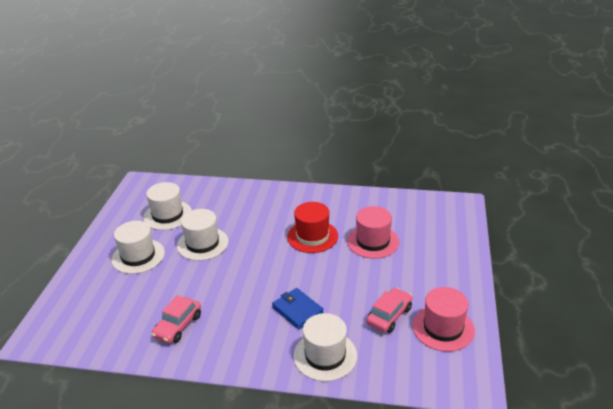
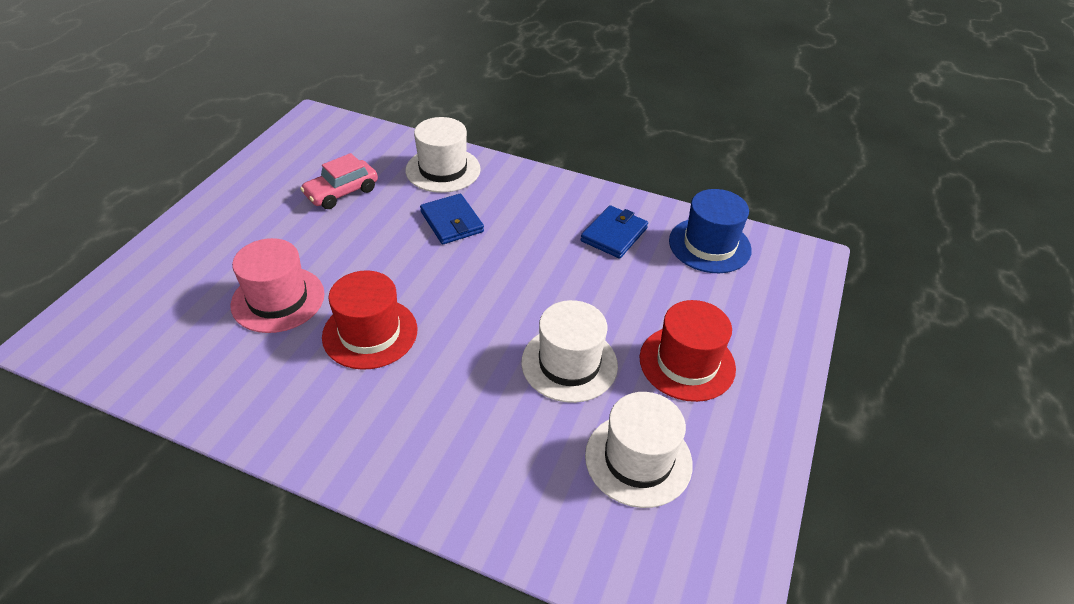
camera: 170 degrees left, 10 degrees up
white hat [111,221,165,274] -> red hat [640,300,736,402]
pink car [151,295,201,344] -> blue wallet [580,205,648,259]
pink hat [412,287,475,352] -> none
none -> blue hat [669,189,752,273]

